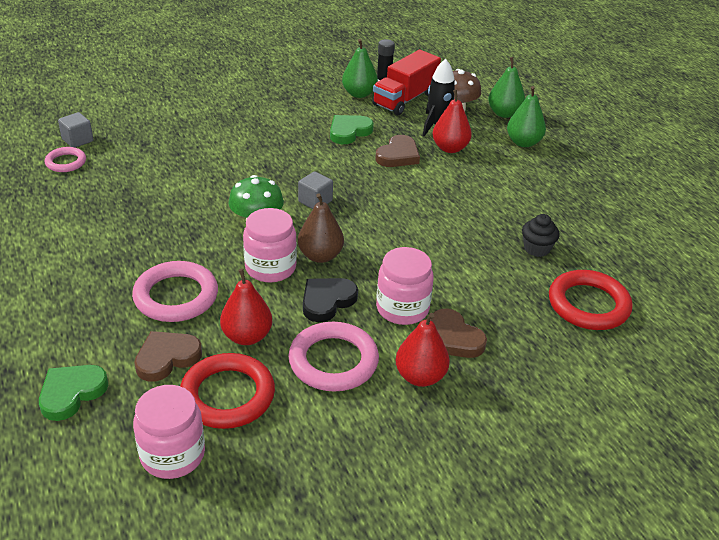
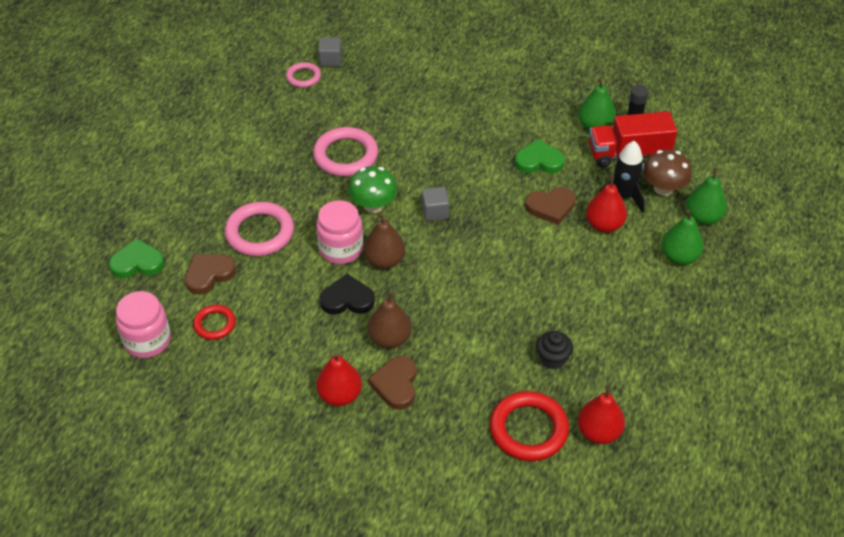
camera: 45 degrees right, 10 degrees up
brown heart [134,331,202,381] -> brown heart turned 45 degrees counterclockwise [185,254,236,294]
red ring [180,353,275,429] -> red ring [193,305,236,340], size x0.57
red pear [220,269,272,345] -> red pear moved to [578,385,625,444]
pink ring [288,322,379,391] -> pink ring moved to [313,127,378,176]
pink jar [376,247,434,325] -> brown pear [368,292,412,349]

